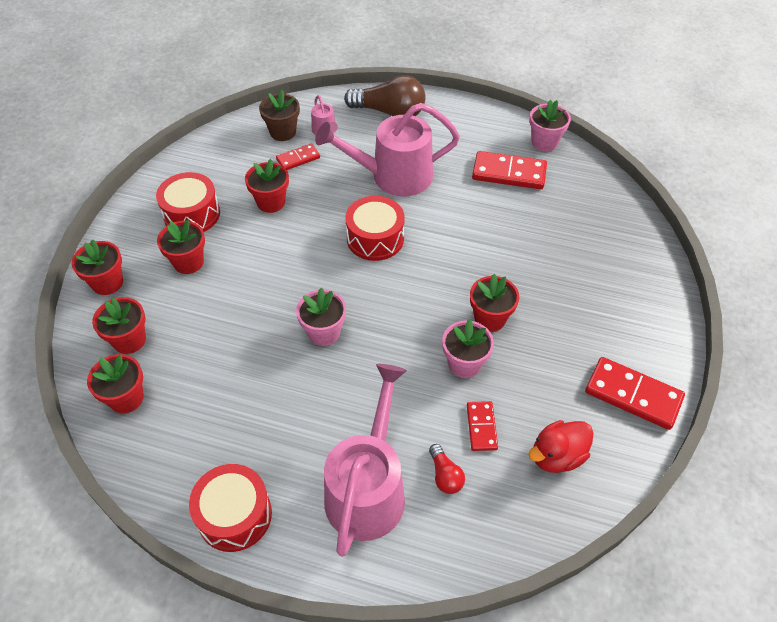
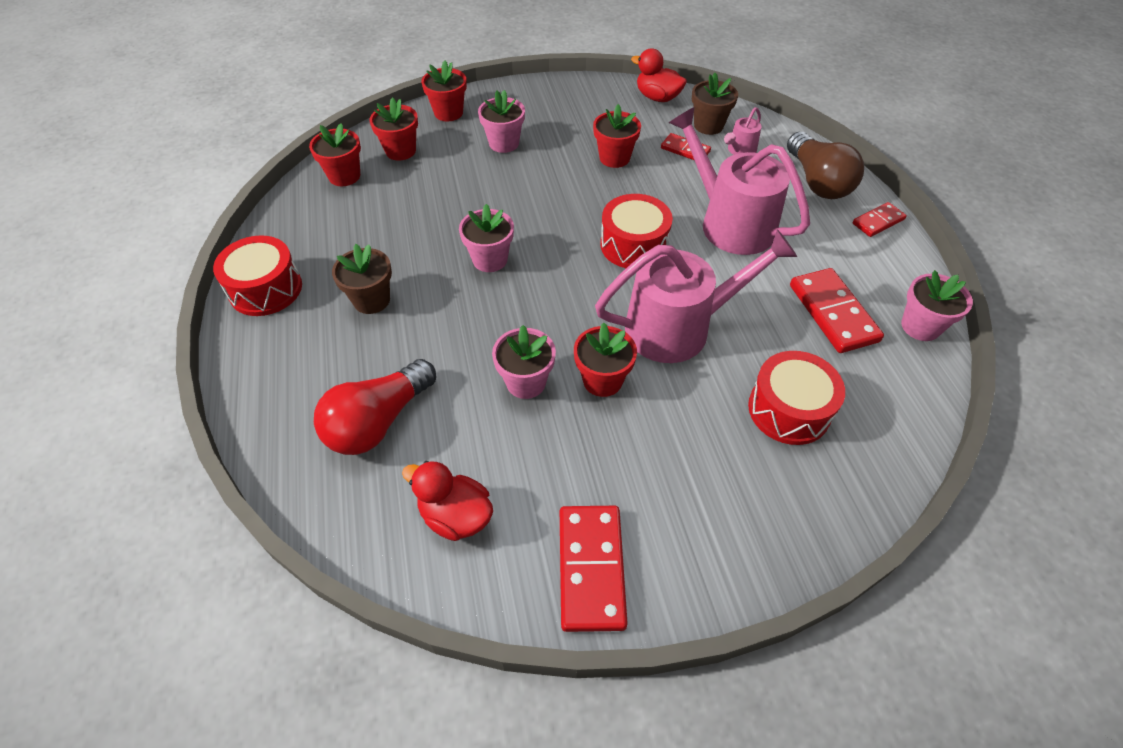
camera: 60 degrees right, 0 degrees up
red drum [156,172,220,232] -> red drum moved to [748,351,845,445]
red flower pot [157,220,205,274] -> pink flower pot [478,90,525,153]
pink watering can [324,364,407,557] -> pink watering can moved to [595,229,797,363]
red light bulb [429,444,465,494] -> red light bulb [314,359,436,455], size x2.05
red domino [467,401,498,451] -> red domino moved to [853,202,907,237]
none -> brown flower pot [332,244,392,314]
none -> red duck [631,49,687,102]

